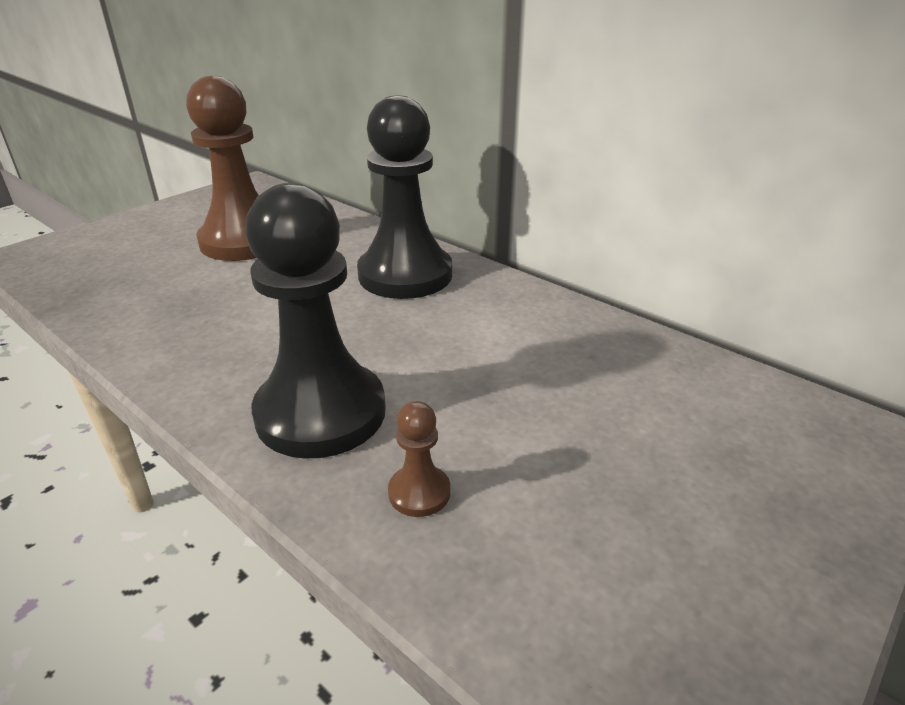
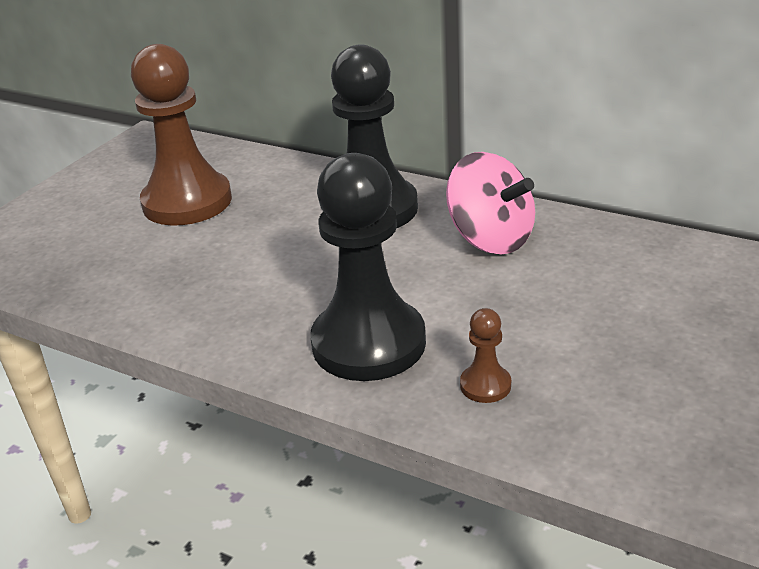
camera: 10 degrees left, 0 degrees up
none -> pink spinning top [446,152,535,254]

